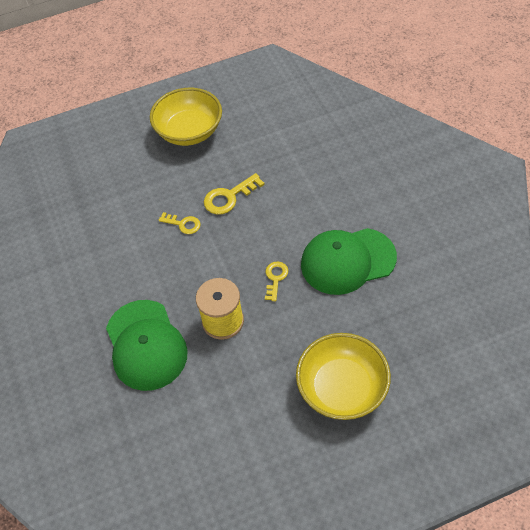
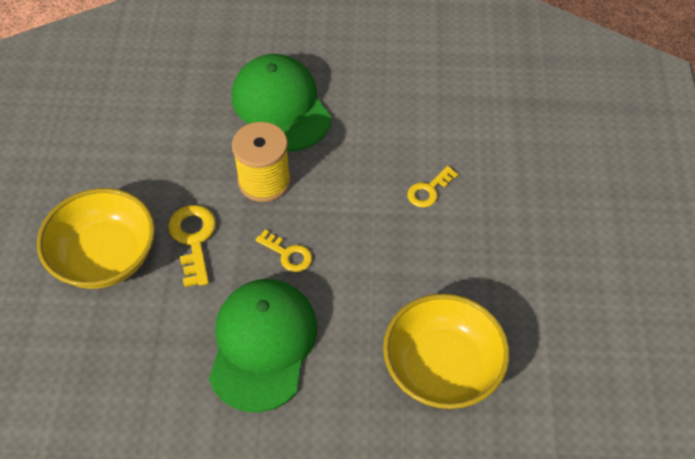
camera: 110 degrees right, 0 degrees up
green cap [106,300,188,391] -> green cap turned 60 degrees clockwise [232,54,331,152]
yellow bowl [150,88,222,146] -> yellow bowl moved to [383,294,510,409]
yellow key [204,173,265,214] -> yellow key moved to [168,205,216,287]

